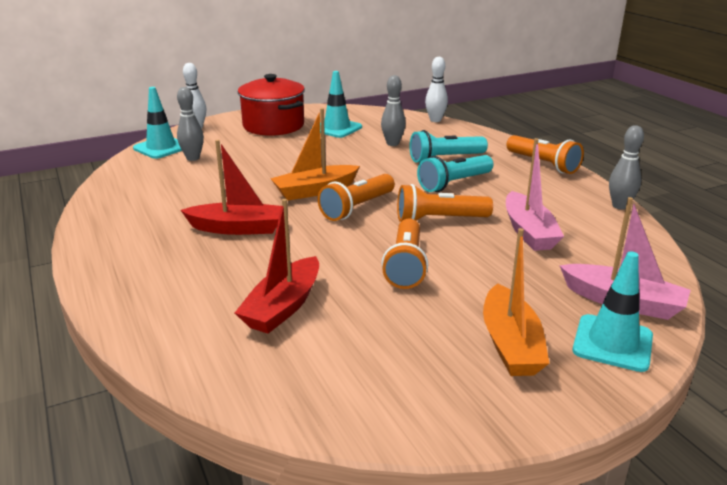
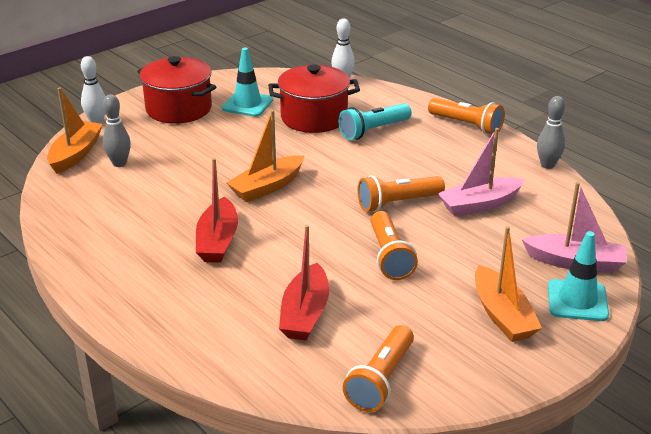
camera: 15 degrees left, 5 degrees up
turquoise traffic cone [133,87,182,159] -> orange boat [47,87,103,174]
red boat [181,140,281,235] -> red boat turned 105 degrees clockwise [196,158,238,263]
orange flashlight [317,174,395,221] -> orange flashlight moved to [343,325,414,412]
grey bowling pin [381,75,406,146] -> red pot [268,64,360,133]
turquoise flashlight [417,155,494,192] -> none
pink boat [506,138,564,251] -> pink boat turned 90 degrees clockwise [437,128,525,217]

